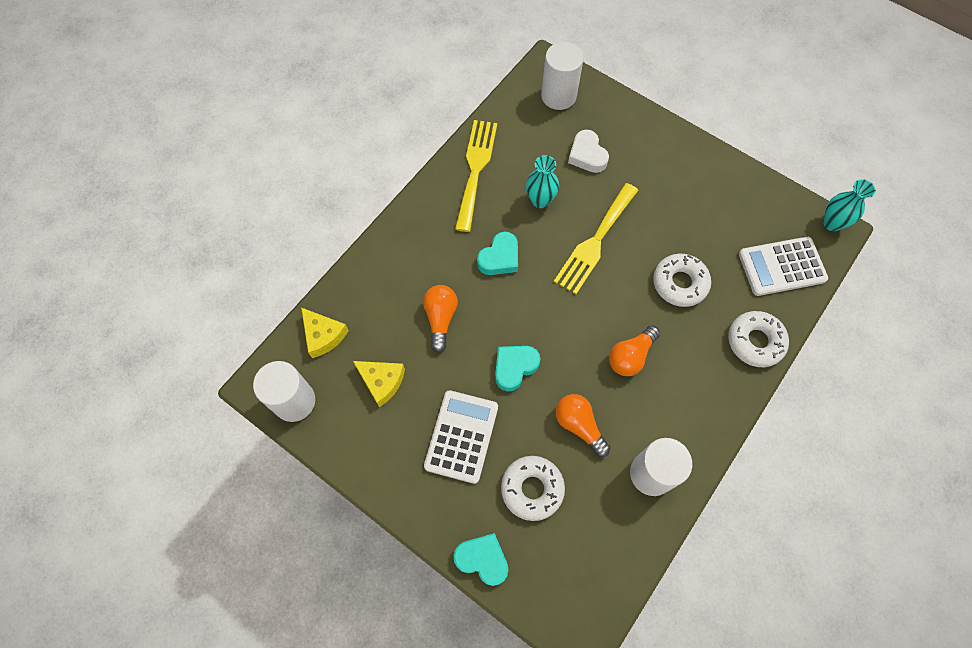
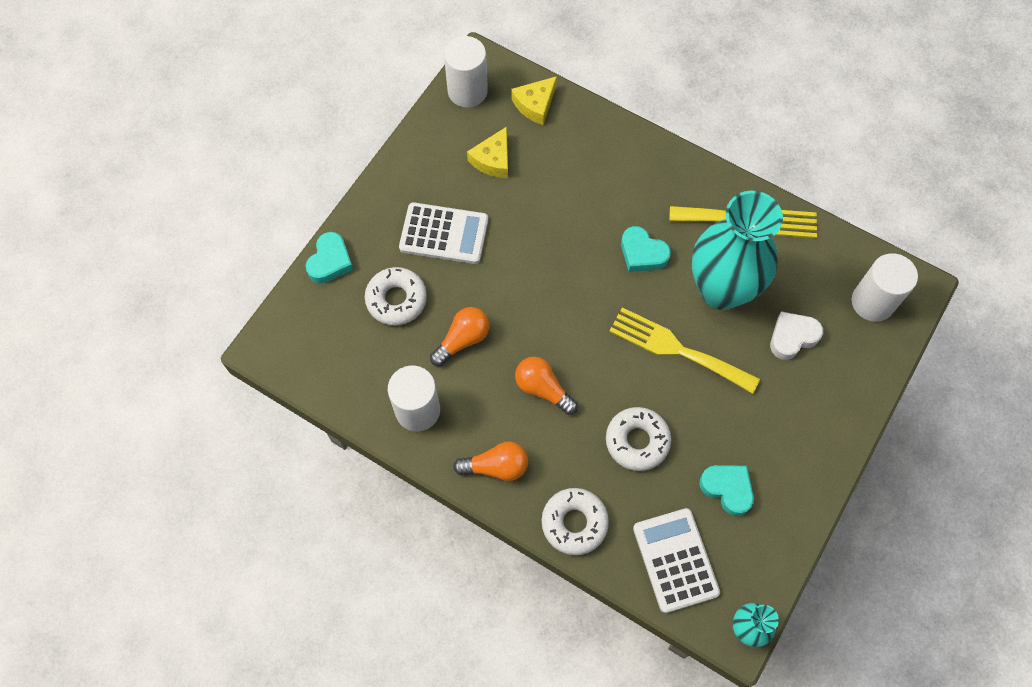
camera: 85 degrees right, 0 degrees up
orange light bulb [423,285,458,353] -> orange light bulb moved to [453,441,528,481]
turquoise heart [495,346,540,392] -> turquoise heart moved to [699,465,754,516]
turquoise vase [526,155,559,208] -> turquoise vase [692,191,783,310], size x2.17

